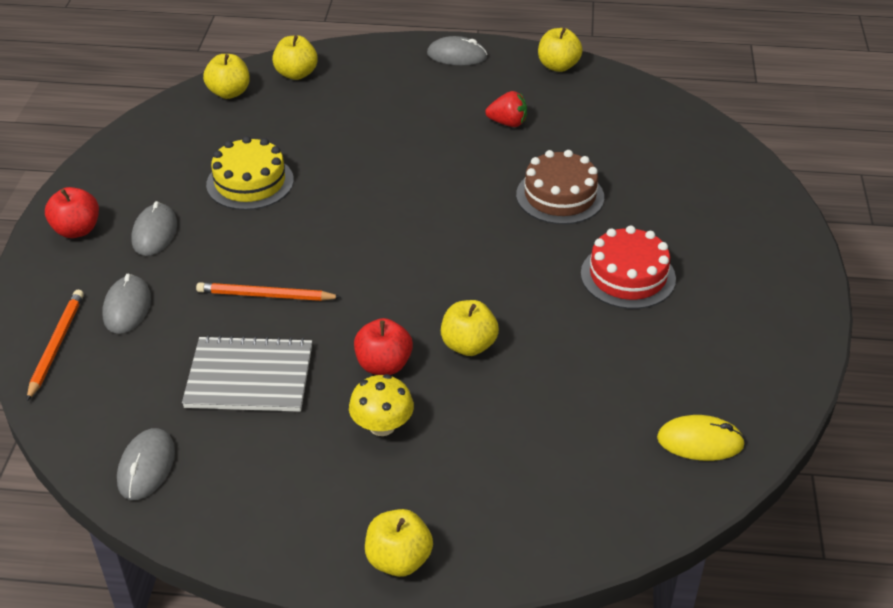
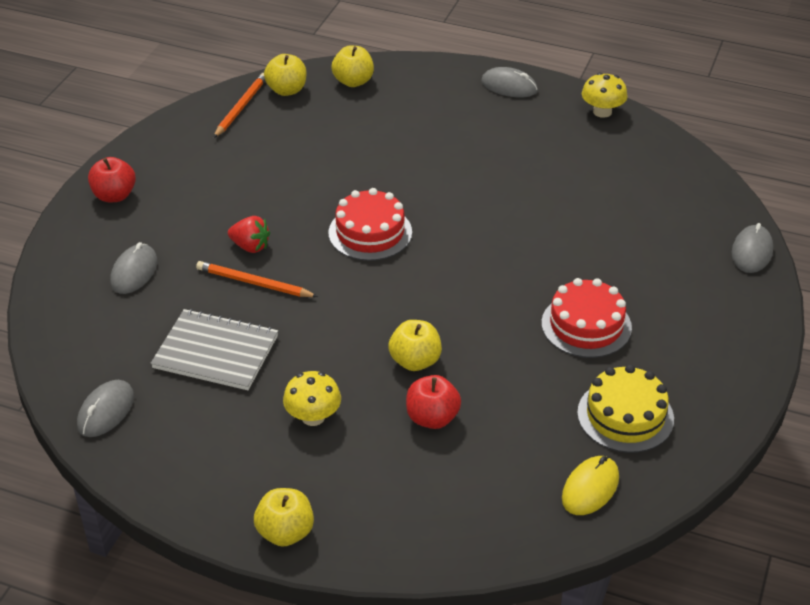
camera: 15 degrees right, 0 degrees up
orange pencil [27,290,84,401] -> orange pencil moved to [214,73,265,138]
grey mouse [131,201,177,256] -> grey mouse moved to [732,223,773,273]
yellow cake [206,136,294,210] -> yellow cake moved to [577,365,674,453]
red apple [354,318,413,375] -> red apple moved to [406,375,461,429]
red strawberry [485,91,527,127] -> red strawberry moved to [228,216,270,253]
brown cake [516,150,604,224] -> none
yellow apple [538,28,583,72] -> yellow mushroom [582,72,628,118]
yellow mouse [657,415,745,461] -> yellow mouse turned 75 degrees counterclockwise [562,456,619,515]
none -> red cake [328,188,412,261]

